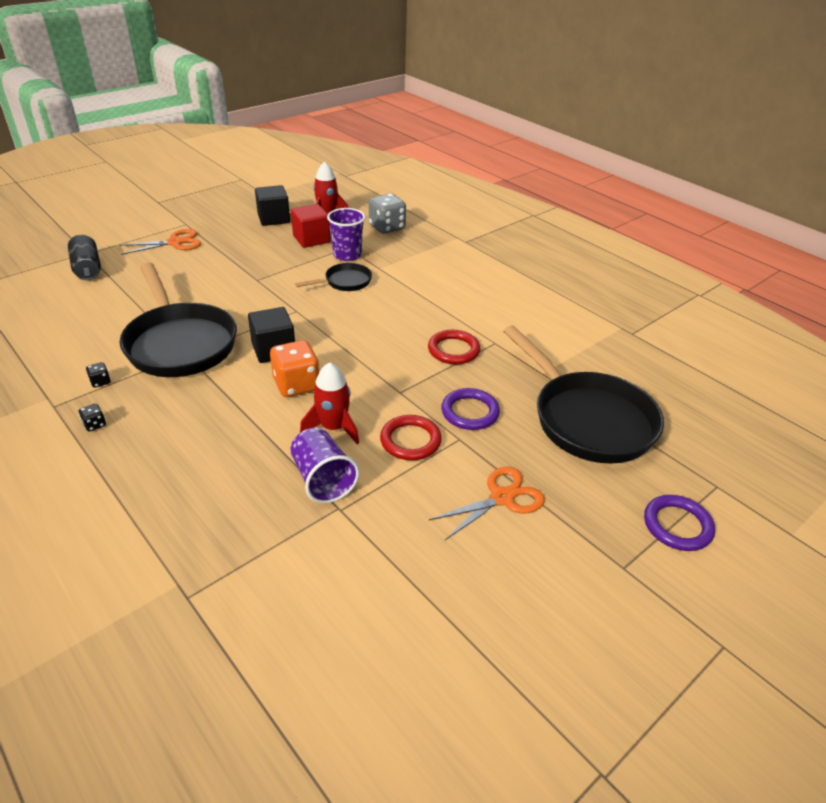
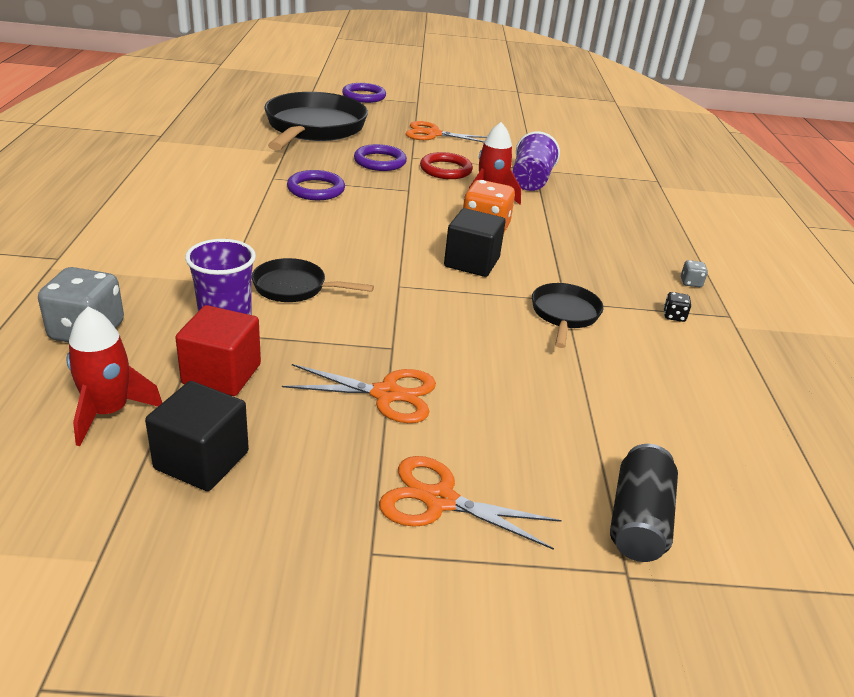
camera: 140 degrees left, 5 degrees down
black dice [79,404,106,431] -> grey dice [681,260,708,287]
black pan [120,262,237,377] -> black pan [532,283,603,348], size x0.48
red ring [428,330,480,364] -> purple ring [287,170,345,200]
none -> orange scissors [282,364,436,423]

